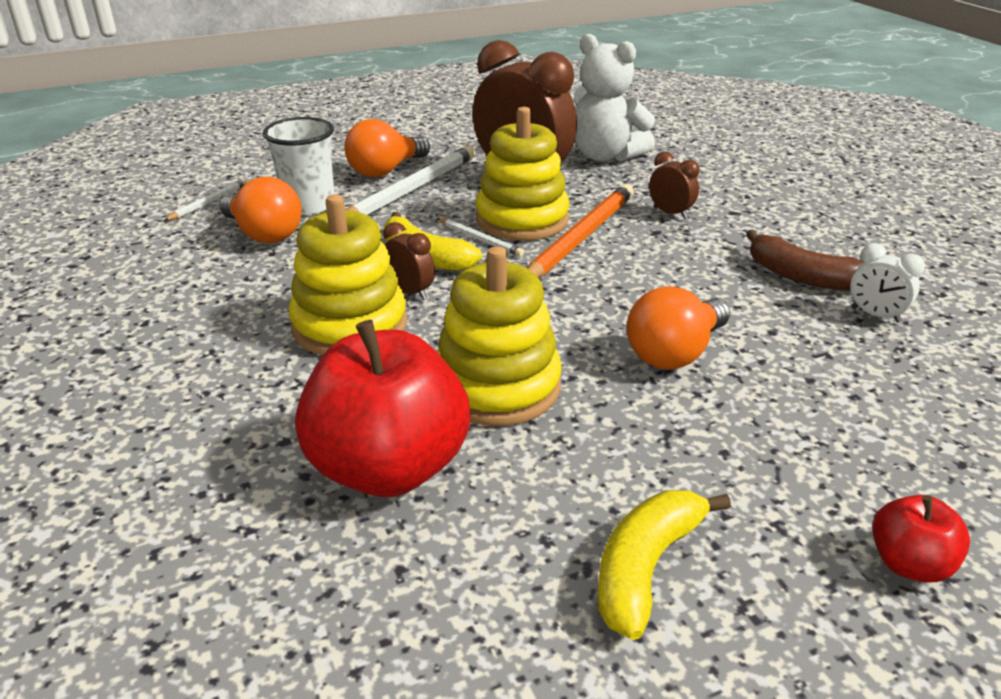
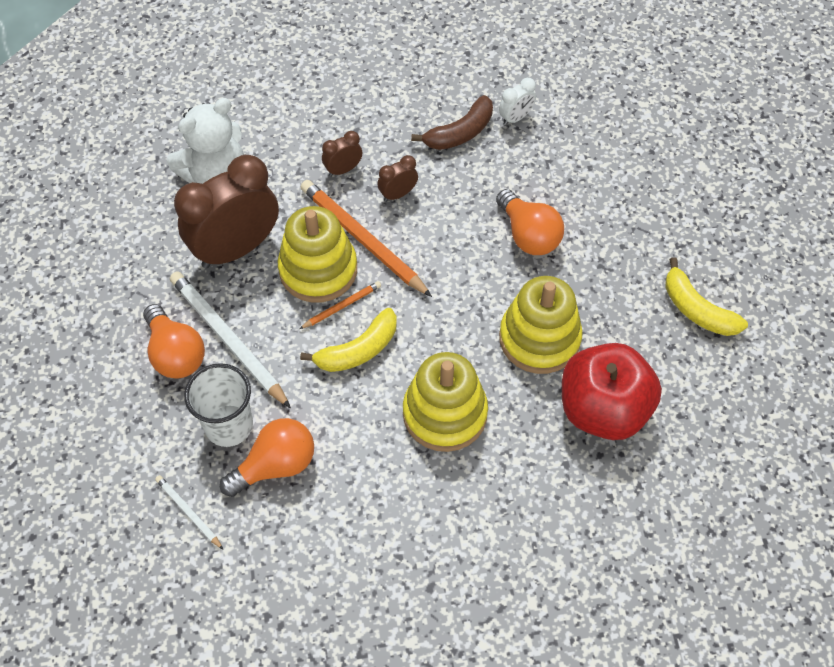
camera: 75 degrees left, 25 degrees up
brown clock [383,222,435,300] -> brown clock moved to [377,155,418,202]
white pencil [437,218,524,257] -> orange pencil [299,281,381,329]
red apple [872,495,970,583] -> none

